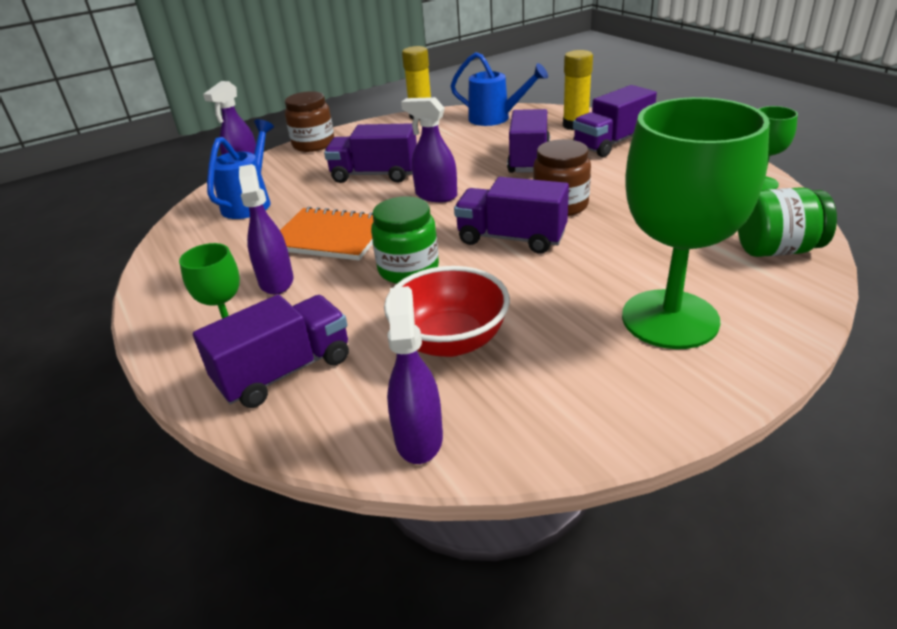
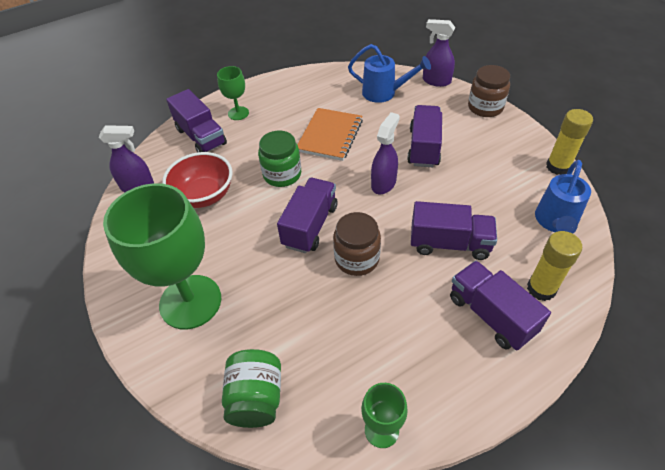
camera: 90 degrees right, 15 degrees up
purple spray bottle [239,164,293,295] -> none

